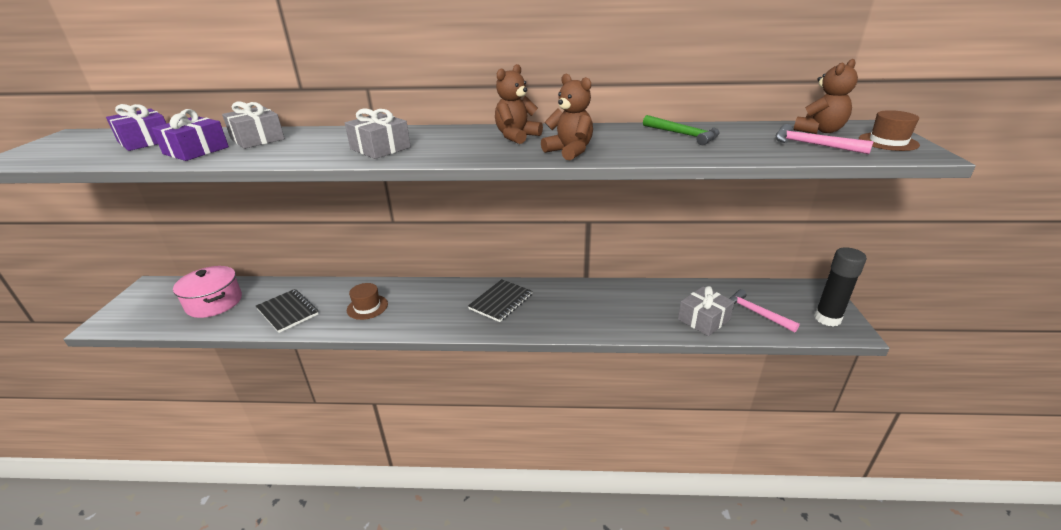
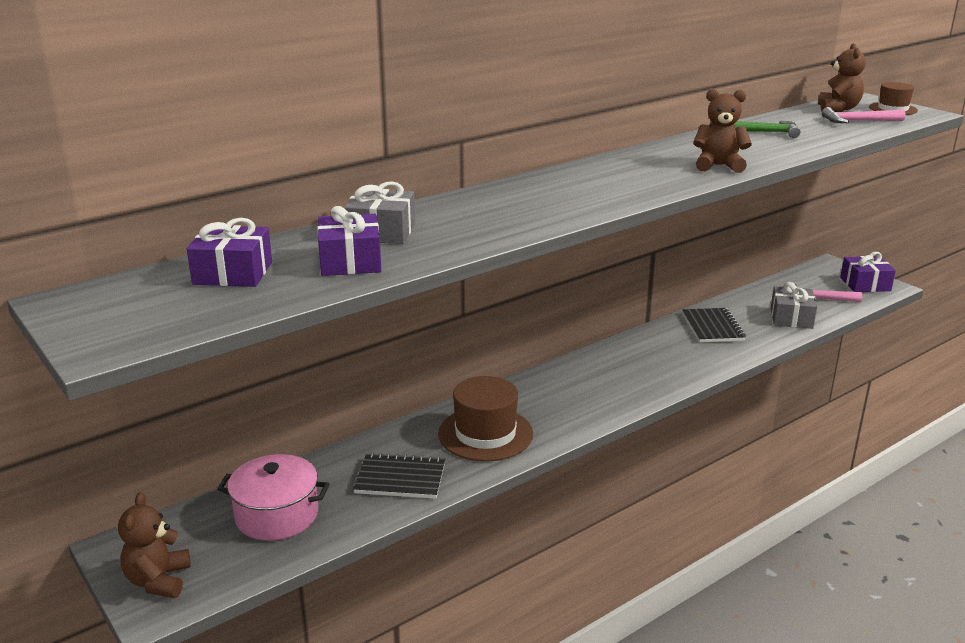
camera: 40 degrees left, 5 degrees down
grey gift [345,109,411,159] -> none
brown hat [347,283,388,320] -> brown hat [438,376,533,462], size x1.71
black notebook [468,279,533,322] -> black notebook moved to [682,308,746,342]
brown teddy bear [495,64,543,144] -> brown teddy bear moved to [118,492,191,598]
black glue stick [814,247,867,327] -> purple gift [840,252,896,292]

